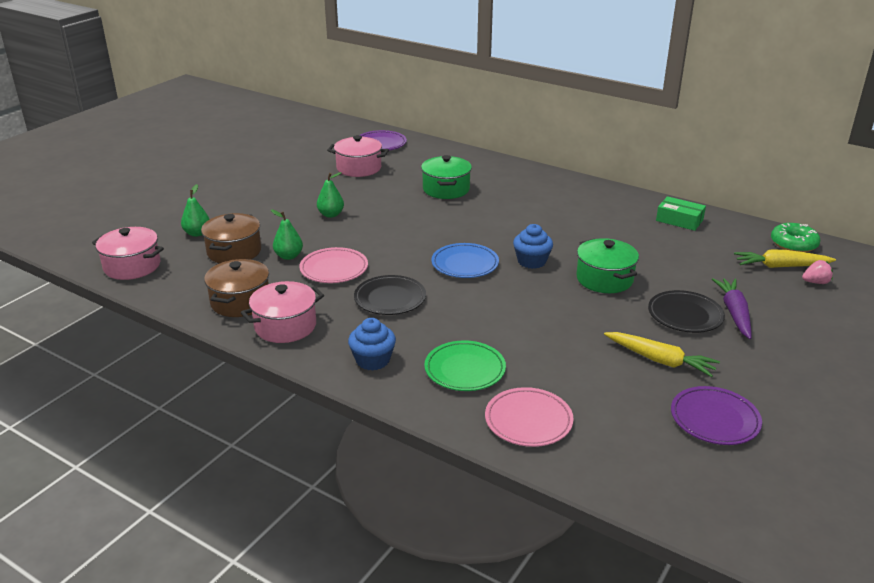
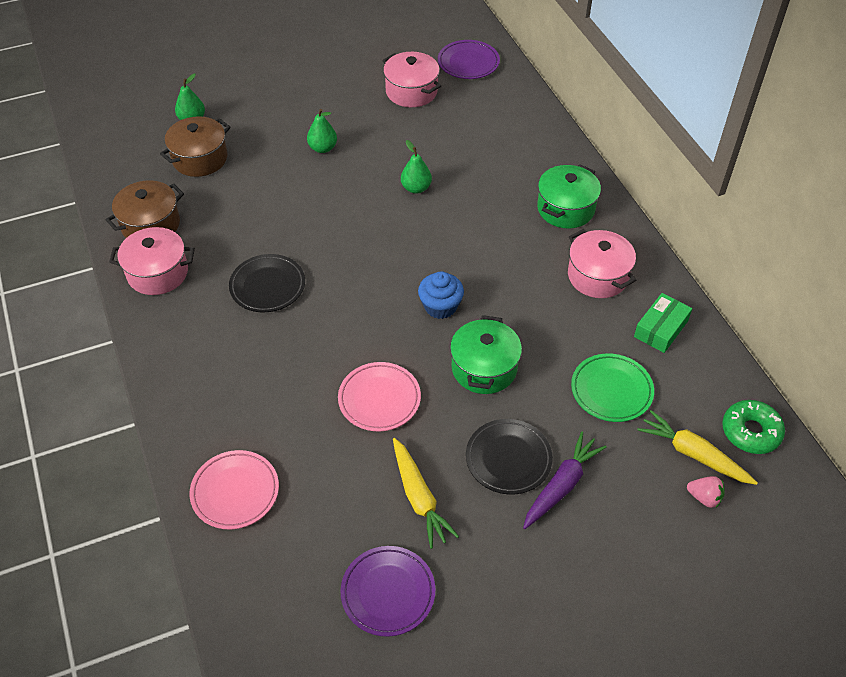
camera: 35 degrees right, 20 degrees up
pink pot [92,227,164,280] -> pink pot moved to [568,229,636,298]
green pear [271,210,303,260] -> green pear moved to [401,140,432,194]
pink plate [299,247,368,283] -> pink plate moved to [338,362,421,431]
blue cupcake [348,318,396,371] -> none
green pot [421,155,472,199] -> green pot moved to [537,164,601,229]
green plate [424,340,506,391] -> green plate moved to [571,354,654,422]
blue plate [431,243,499,278] -> none
green box [656,196,706,231] -> green box turned 60 degrees clockwise [634,293,692,353]

